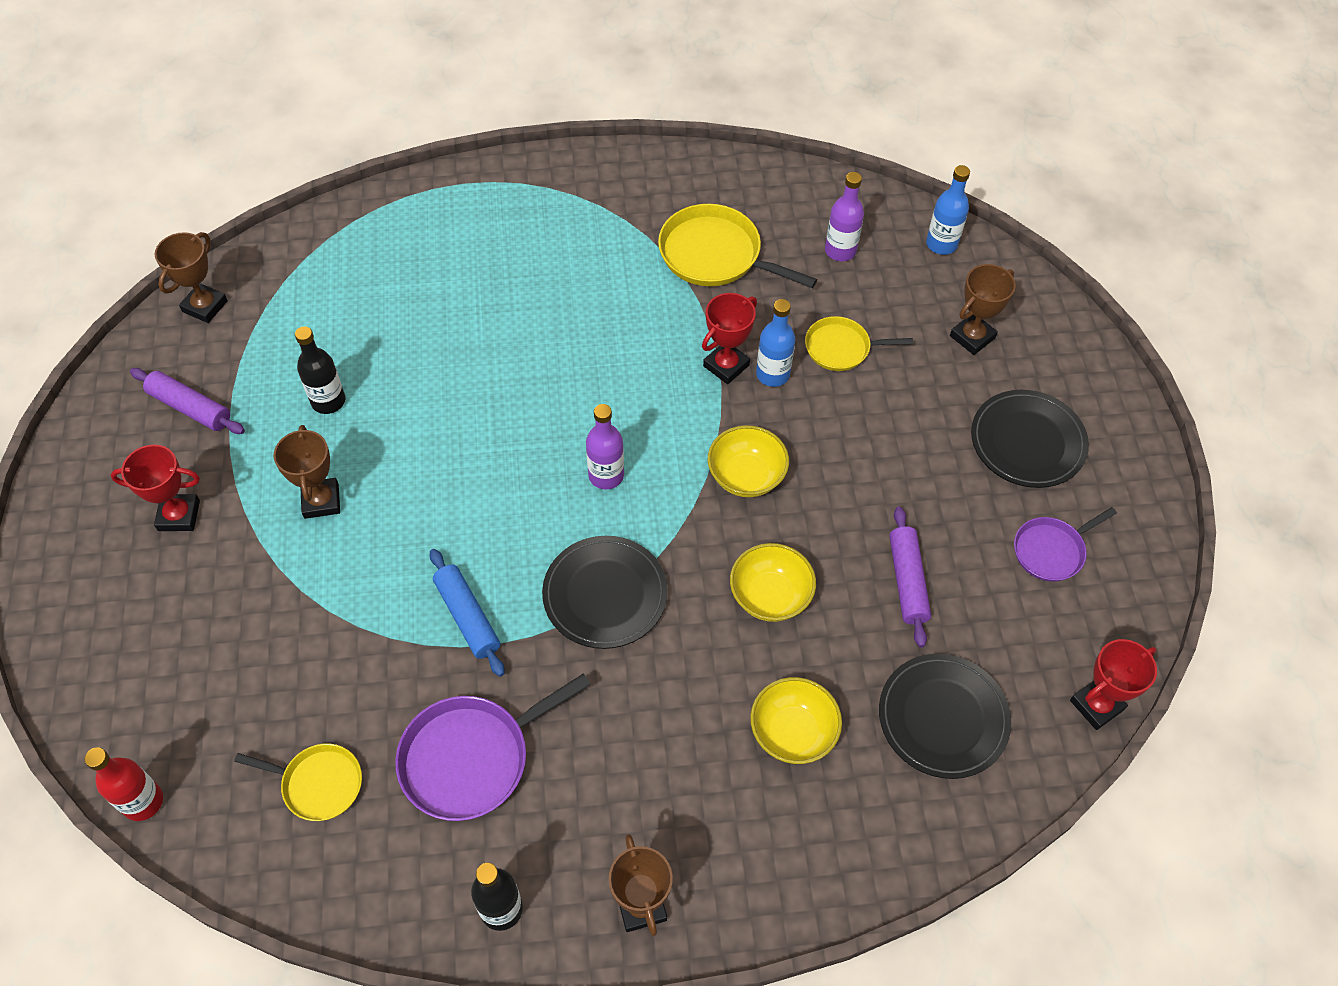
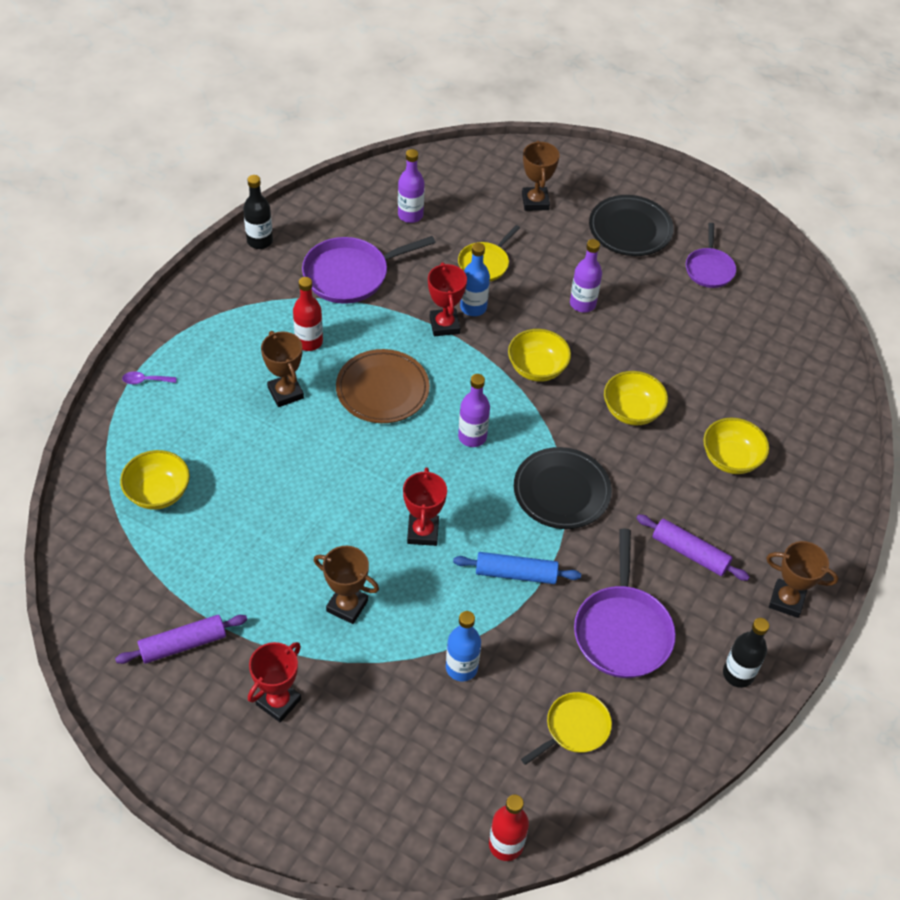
camera: 55 degrees left, 5 degrees down
brown trophy [155,232,228,323] -> brown trophy moved to [261,331,304,407]
black bottle [295,326,345,414] -> black bottle moved to [243,175,273,249]
yellow pan [658,204,817,288] -> purple pan [302,236,435,304]
black plate [879,654,1011,779] -> none
purple rolling pin [889,507,931,647] -> purple rolling pin moved to [636,514,750,581]
blue bottle [926,165,970,255] -> blue bottle moved to [446,611,481,681]
red trophy [1070,639,1157,730] -> red trophy moved to [403,467,447,546]
none -> yellow bowl [120,450,190,510]
none -> purple spoon [122,371,177,384]
none -> red bottle [293,277,323,351]
none -> brown plate [336,349,430,423]
none -> purple bottle [570,239,602,313]

